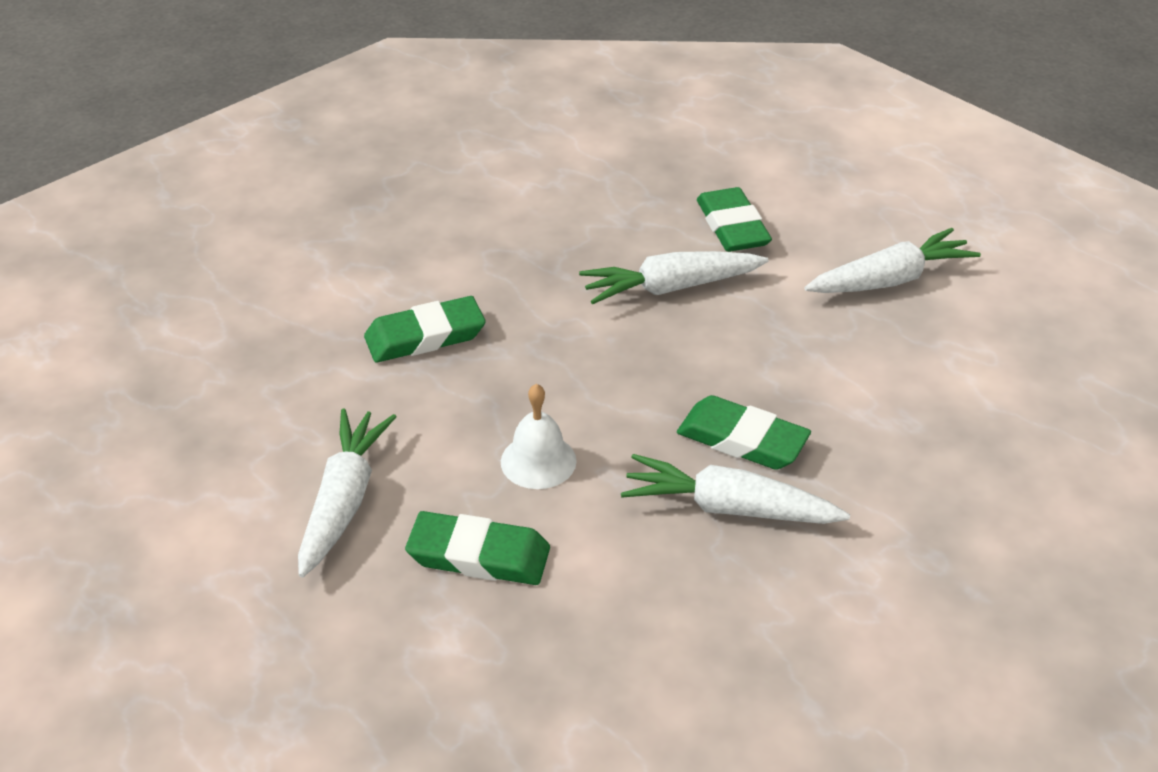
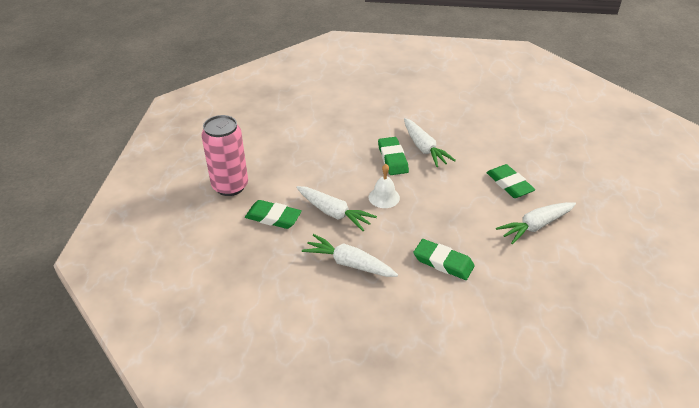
camera: 130 degrees left, 0 degrees up
white bell [501,384,577,489] -> white bell moved to [369,164,400,208]
green eraser [697,187,772,252] -> green eraser turned 75 degrees clockwise [245,200,302,229]
white carrot [804,228,981,293] -> white carrot moved to [302,234,398,277]
none -> pink can [201,115,248,196]

